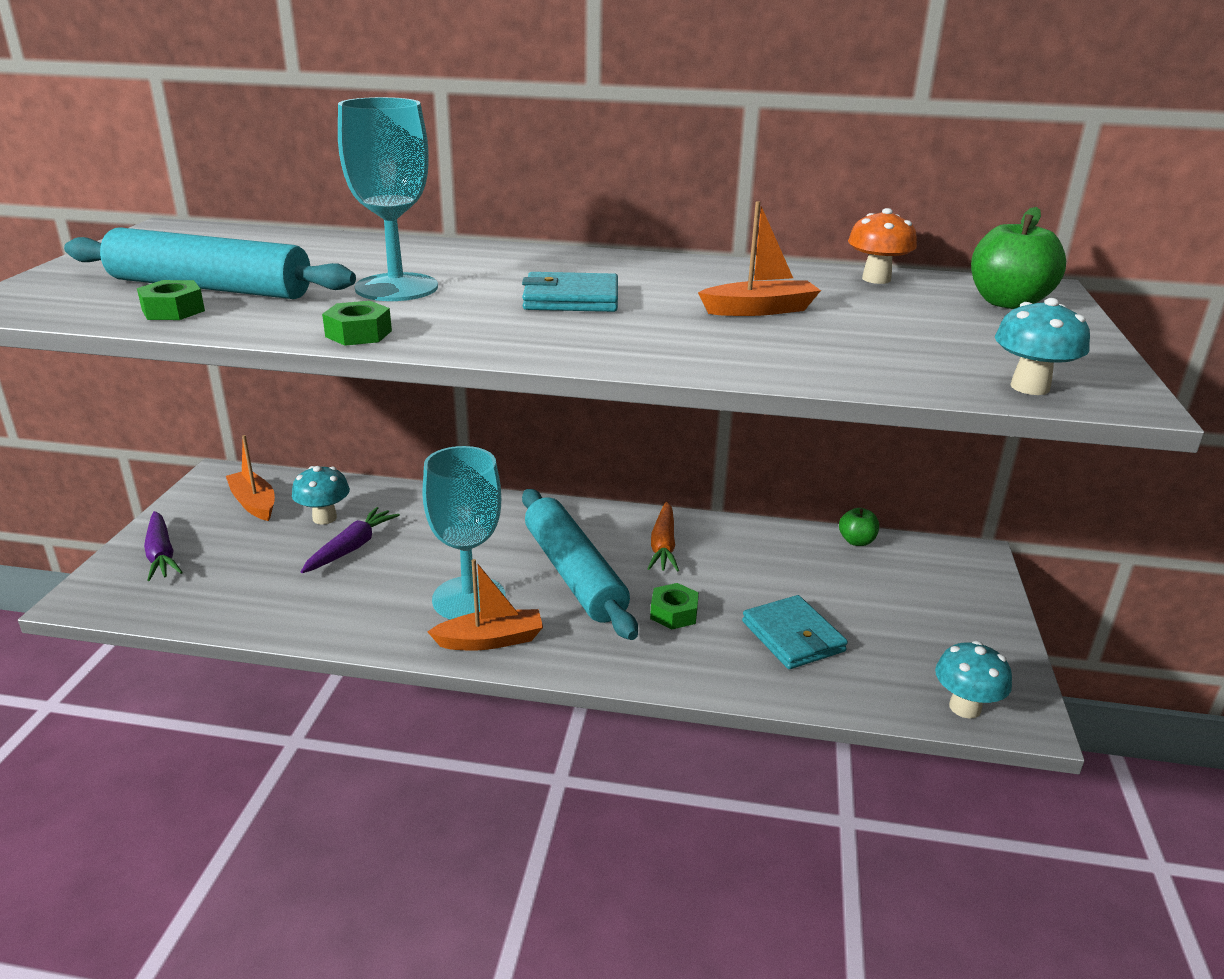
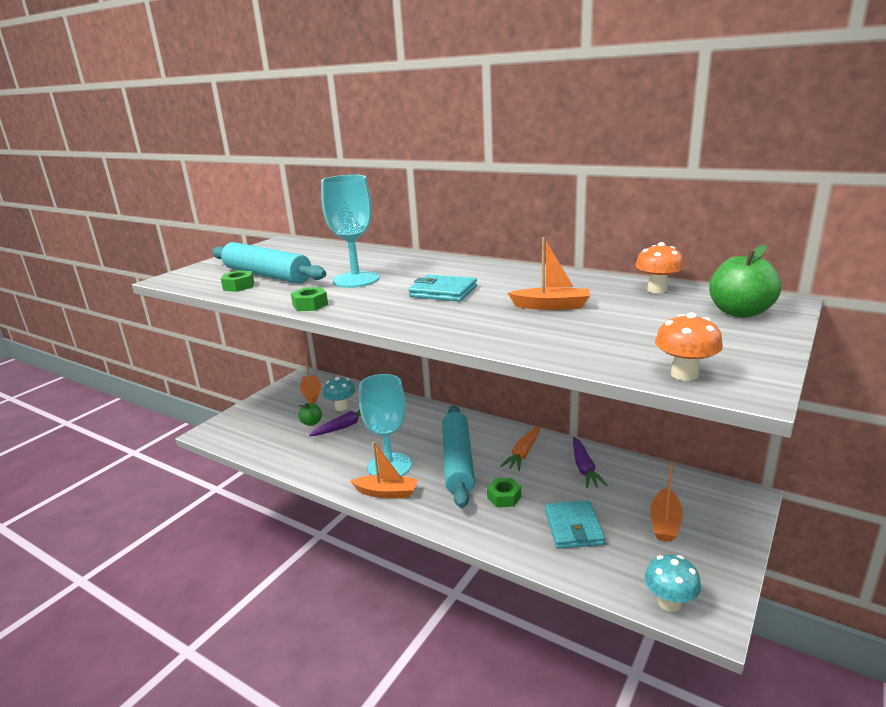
camera: 25 degrees right, 5 degrees down
purple carrot [144,511,183,581] -> purple carrot moved to [573,437,608,488]
green apple [839,508,879,546] -> green apple moved to [298,403,322,426]
turquoise mushroom [995,298,1090,395] -> orange mushroom [655,312,723,381]
none -> orange boat [651,462,683,542]

